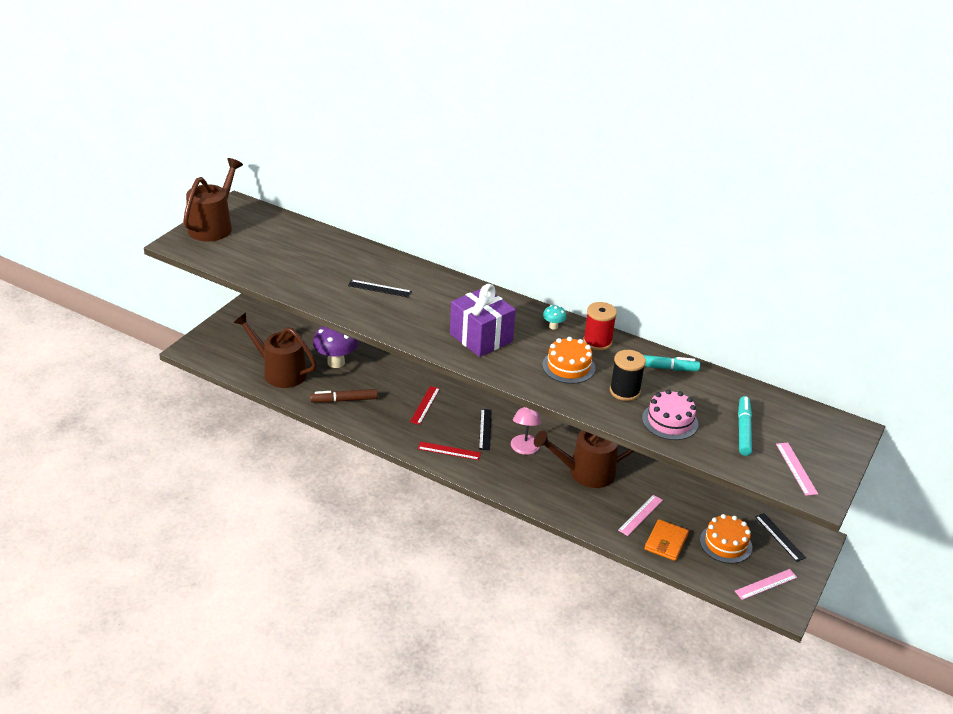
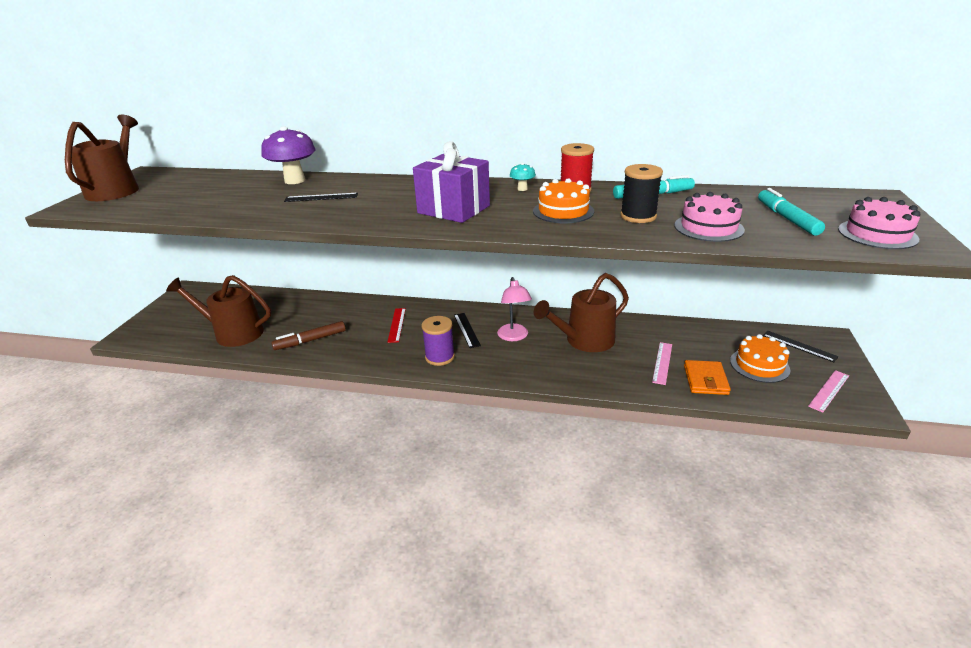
camera: 15 degrees left, 5 degrees down
purple mushroom [313,326,358,368] -> purple mushroom moved to [261,126,316,184]
red ruler [418,442,481,460] -> purple spool [422,316,455,366]
pink ruler [776,443,818,496] -> pink cake [838,197,920,249]

